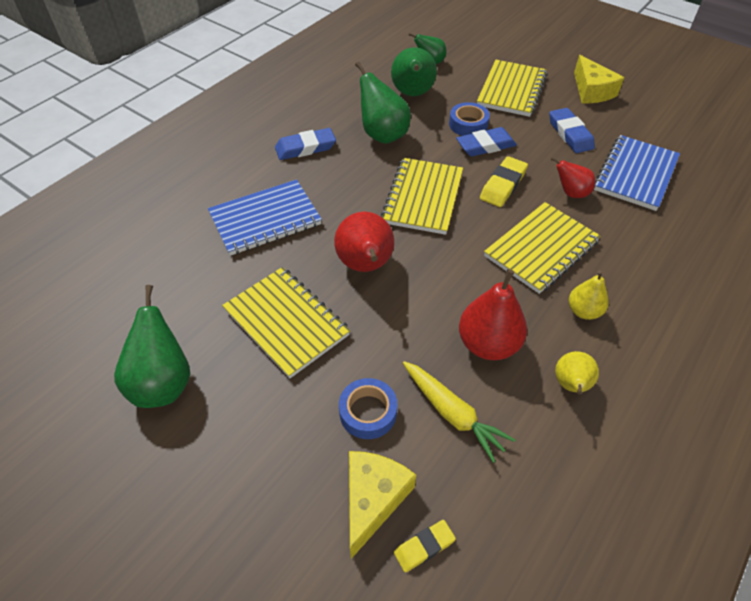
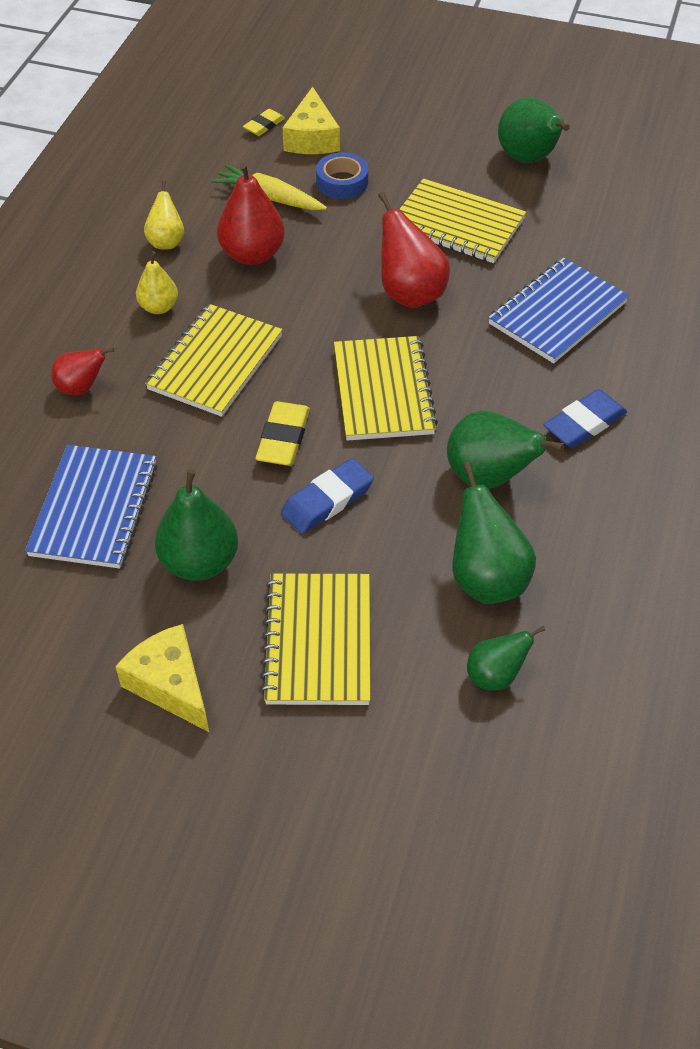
camera: 160 degrees right, 0 degrees up
blue tape [449,102,490,136] -> none
blue eraser [549,108,595,153] -> green pear [155,469,238,581]
red pear [550,157,595,198] -> red pear moved to [51,348,114,395]

